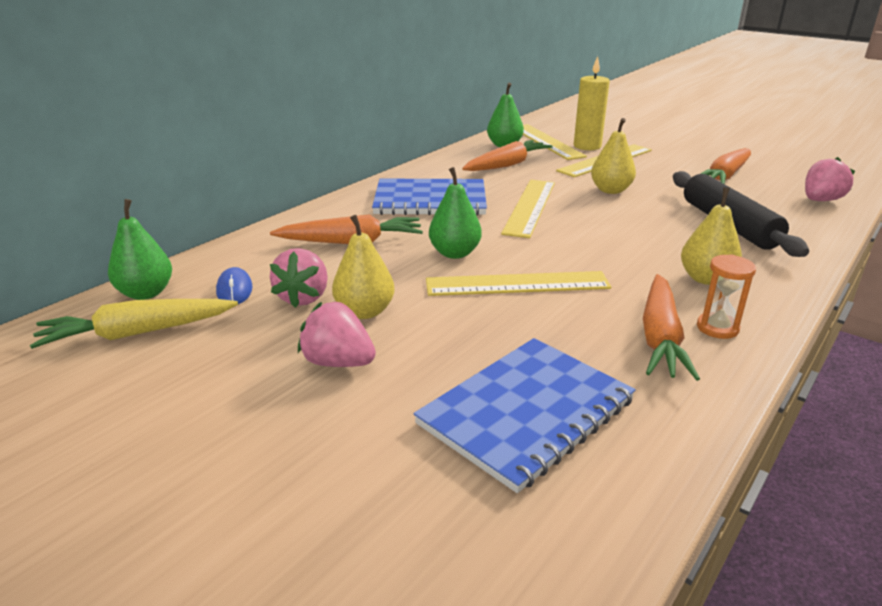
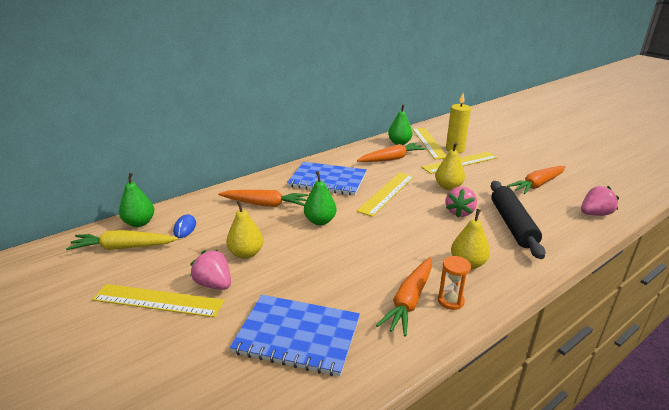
camera: 15 degrees right, 0 degrees up
pink strawberry [270,248,328,308] -> pink strawberry moved to [446,187,477,217]
blue notebook [413,338,636,493] -> blue notebook turned 45 degrees clockwise [230,295,360,376]
yellow ruler [426,271,611,296] -> yellow ruler moved to [92,284,225,318]

